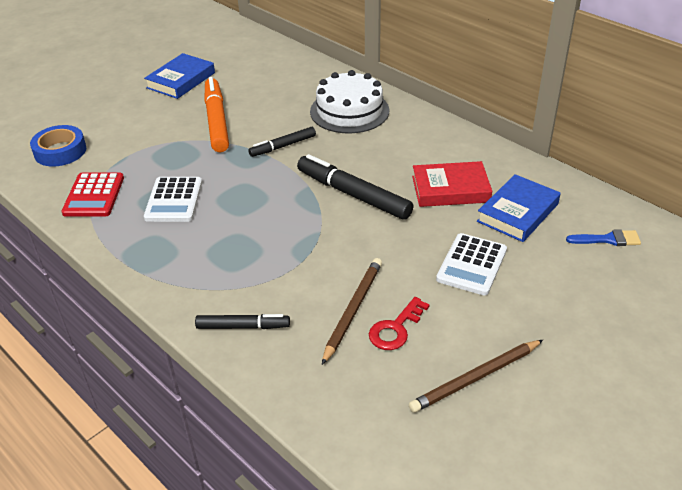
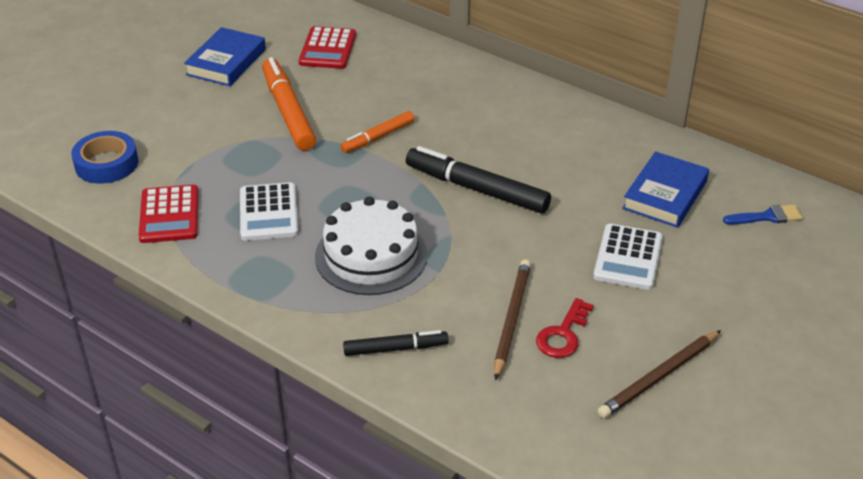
camera: 10 degrees left, 0 degrees up
black marker [248,127,316,157] -> orange marker [341,111,414,153]
white cake [310,70,389,133] -> white cake moved to [315,197,428,295]
red book [412,161,492,207] -> none
none -> red calculator [299,26,356,69]

